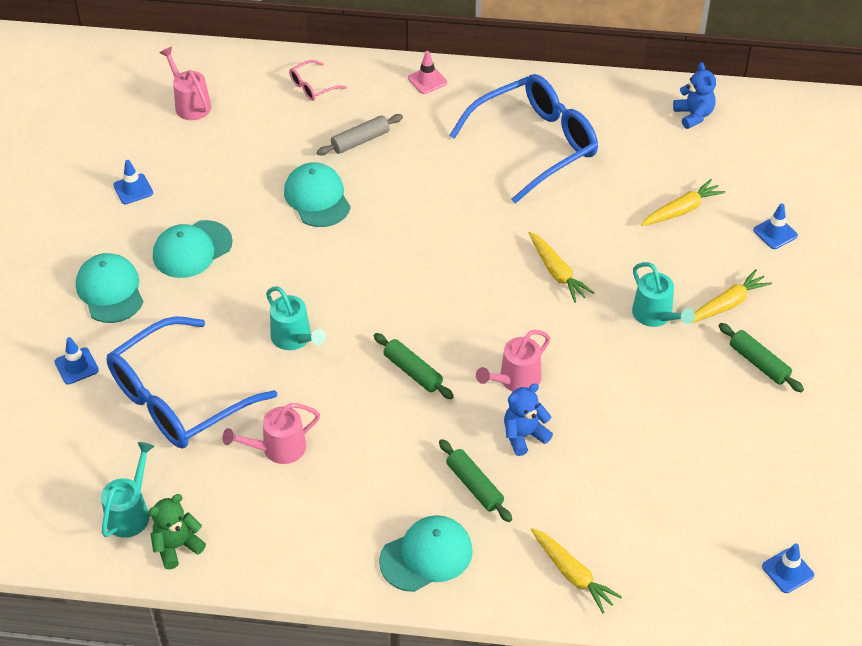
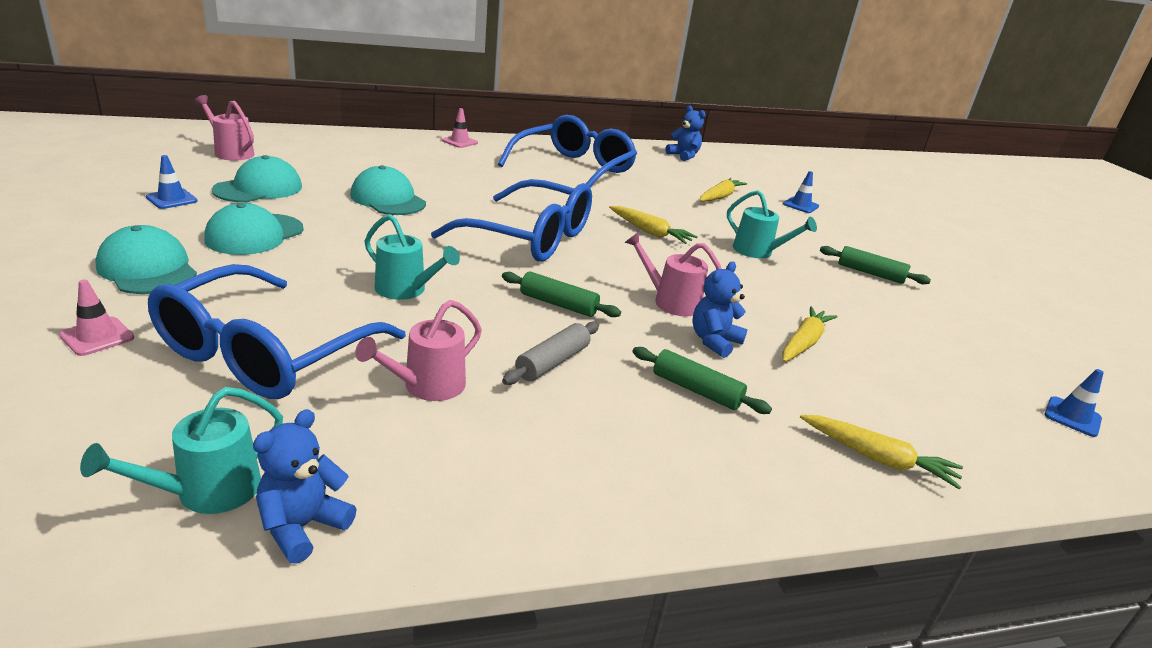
camera: 25 degrees left, 20 degrees down
blue traffic cone [54,337,99,385] -> pink traffic cone [59,280,134,356]
turquoise watering can [101,442,154,538] -> turquoise watering can turned 135 degrees counterclockwise [80,387,283,514]
green teddy bear [148,494,206,569] -> blue teddy bear [253,409,356,564]
pink glasses [289,60,347,101] -> none
grey rolling pin [317,114,403,155] -> grey rolling pin moved to [502,322,599,385]
turquoise cap [379,515,473,592] -> turquoise cap moved to [212,155,302,202]
pink watering can [476,330,550,391] -> pink watering can turned 90 degrees clockwise [624,232,722,316]
yellow carrot [692,269,772,323] -> yellow carrot moved to [782,306,837,362]
none -> blue glasses [431,179,592,262]

